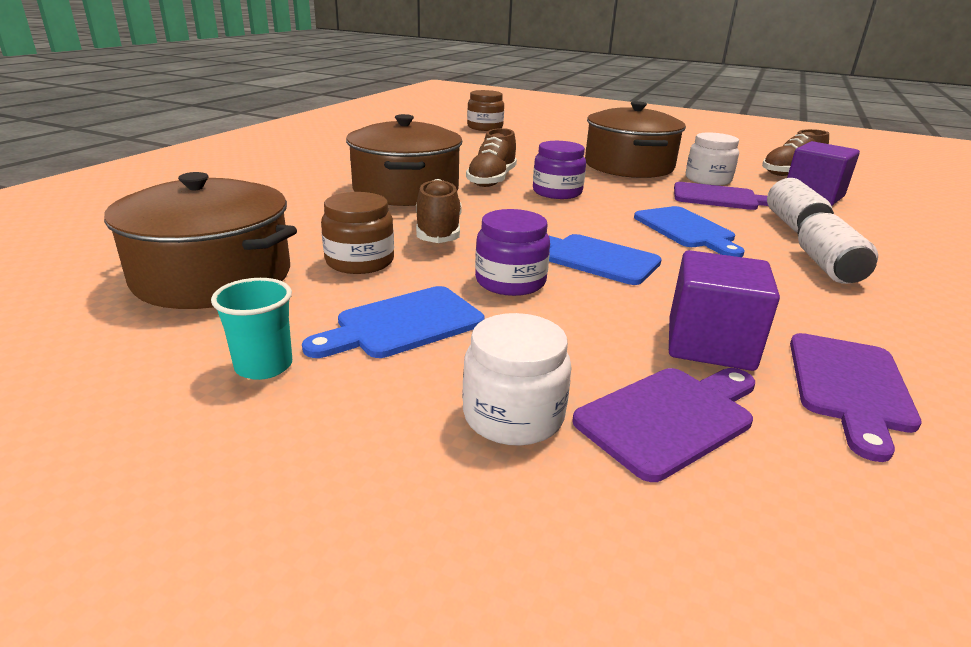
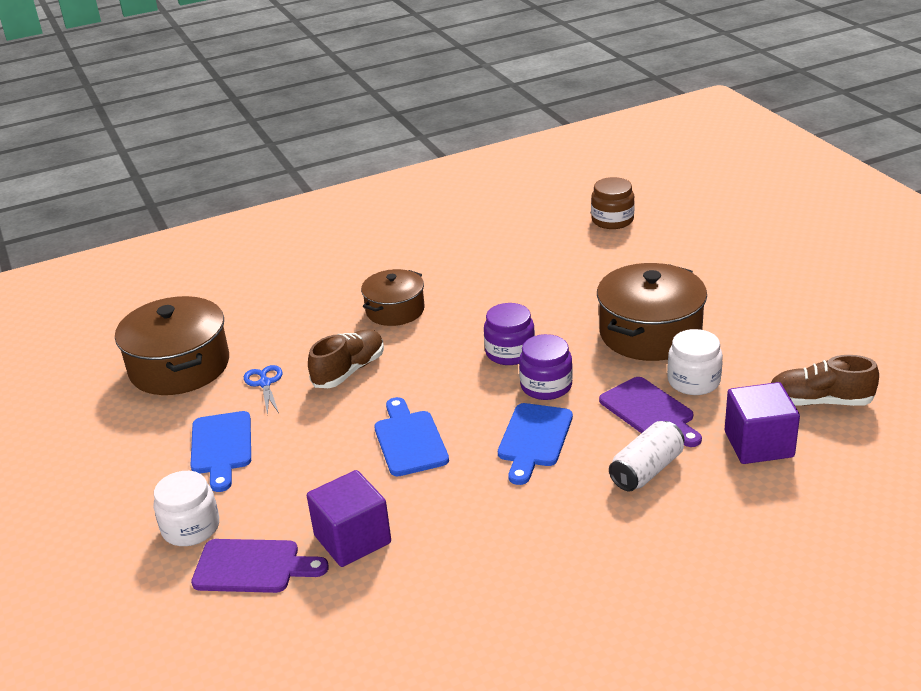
camera: 45 degrees right, 5 degrees up
turquoise cup [211,278,292,380] -> none
blue cutting board [302,286,485,358] -> blue cutting board turned 105 degrees counterclockwise [190,411,251,492]
brown jar [321,192,394,274] -> blue scissors [244,365,282,416]
brown pot [346,114,462,206] -> brown pot [361,269,425,326], size x0.62
brown shoe [466,128,517,187] -> none
purple jar [475,209,550,296] -> purple jar moved to [519,334,573,400]
purple cutting board [790,333,922,462] -> none
white can [798,212,878,284] -> none

